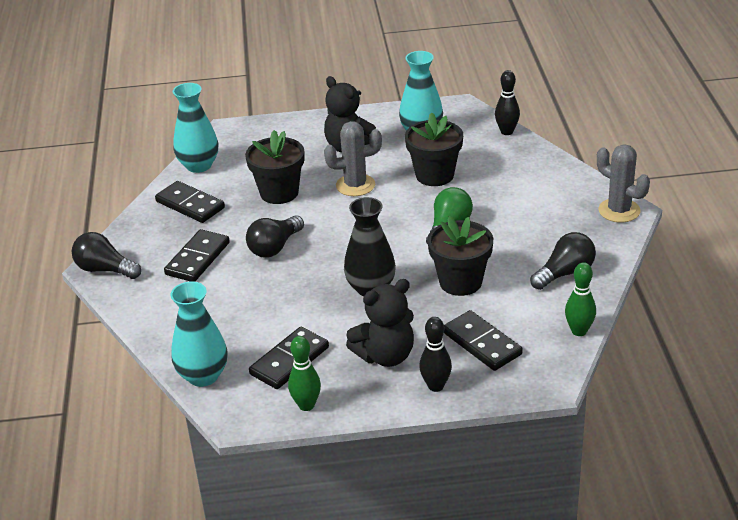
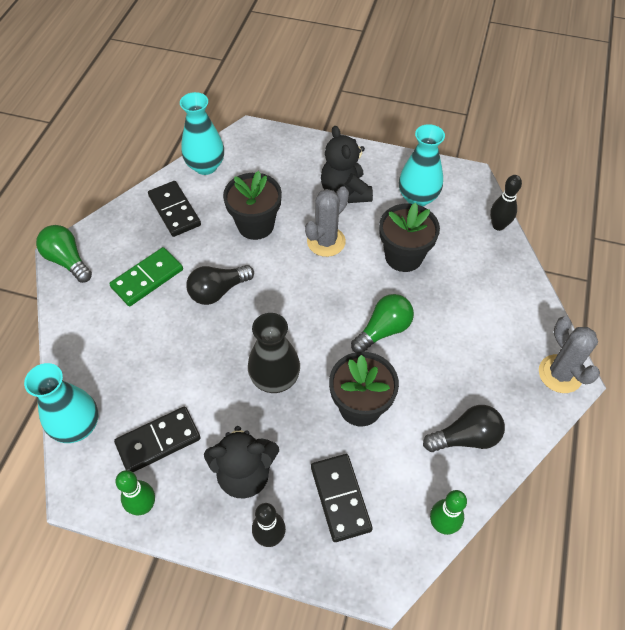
camera: 20 degrees right, 20 degrees up
black light bulb [72,232,141,279] -> green light bulb [36,225,92,283]
black domino [164,229,230,282] -> green domino [109,247,183,306]
grey cactus [324,121,382,196] -> grey cactus turned 60 degrees counterclockwise [305,186,349,257]

